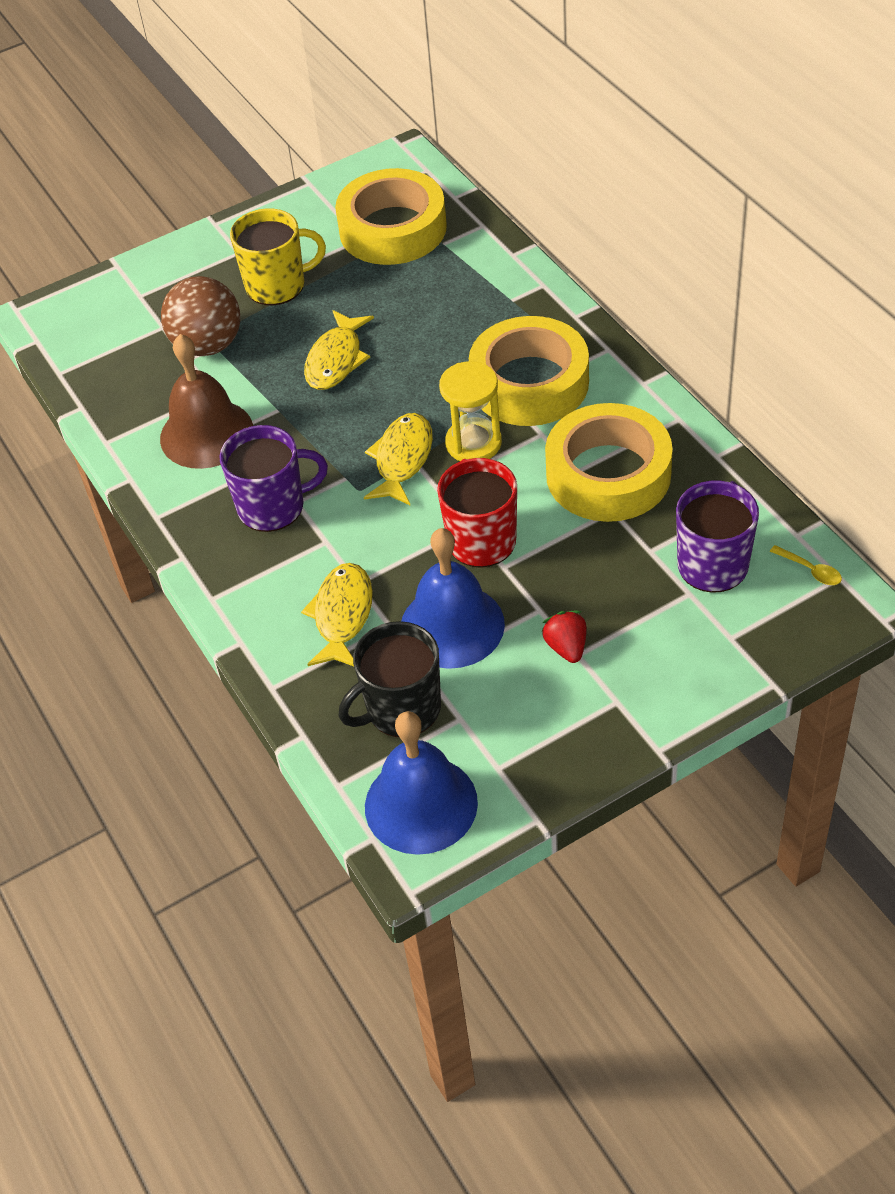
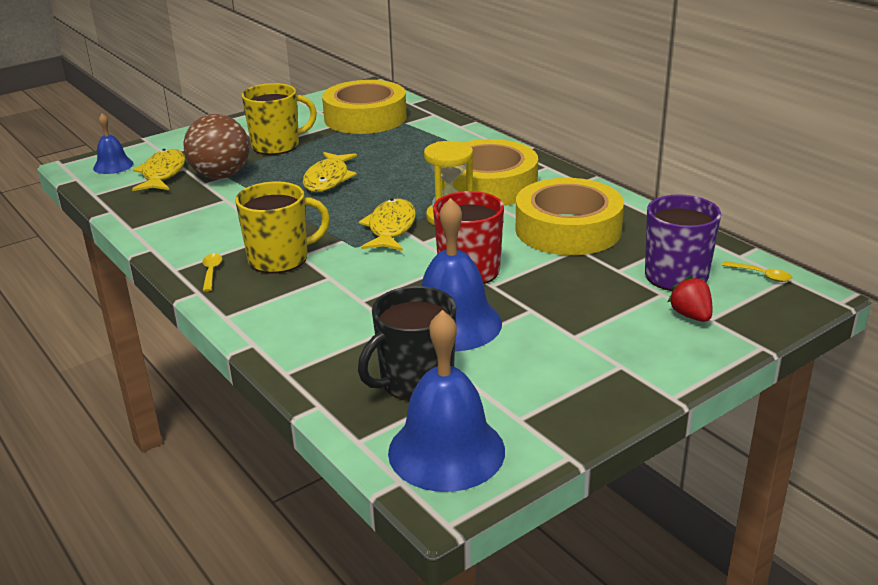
camera: 10 degrees left, 20 degrees down
brown bell [160,334,253,469] -> none
purple mug [219,425,328,532] -> yellow mug [235,181,330,274]
yellow fish [301,563,373,666] -> yellow fish moved to [132,149,185,191]
red strawberry [541,611,587,663] -> red strawberry moved to [668,275,712,322]
none -> blue bell [93,113,134,174]
none -> yellow spoon [203,253,222,292]

